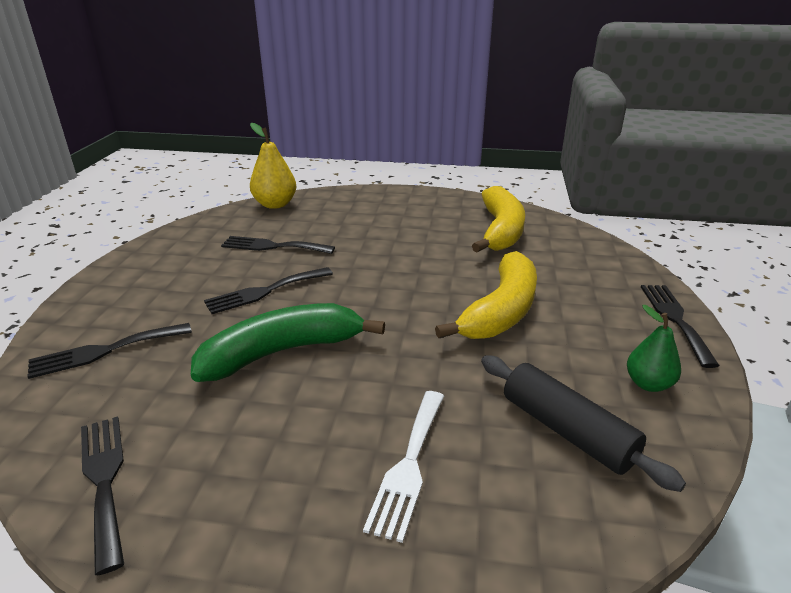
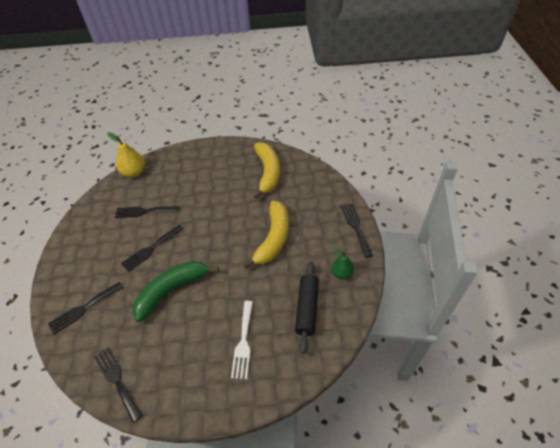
camera: 10 degrees left, 20 degrees up
black rolling pin [481,355,686,492] -> black rolling pin turned 60 degrees clockwise [295,261,319,354]

